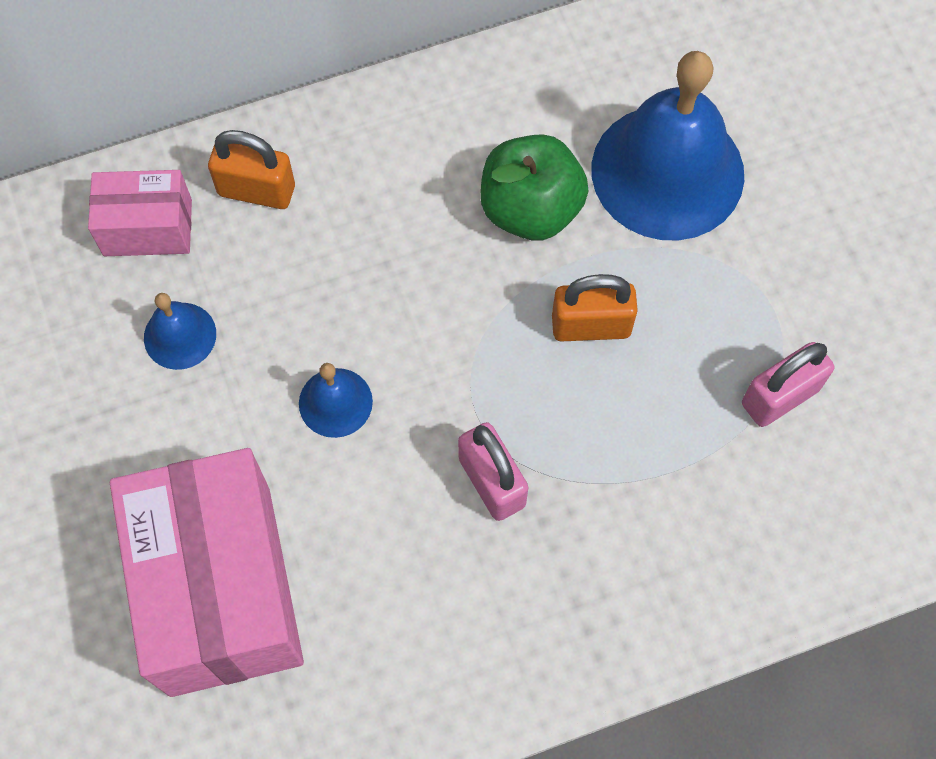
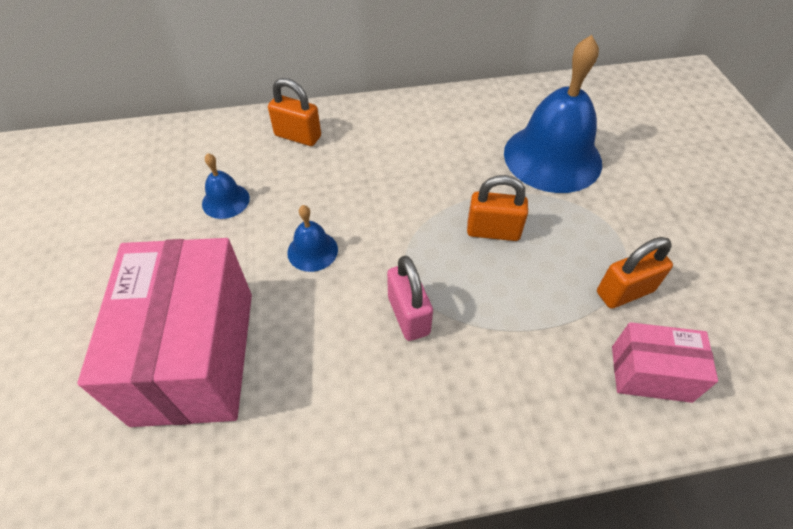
camera: 10 degrees right, 15 degrees down
pink box [88,170,192,256] -> pink box moved to [612,322,718,403]
green apple [481,134,589,241] -> none
pink padlock [742,342,834,427] -> orange padlock [597,237,673,309]

